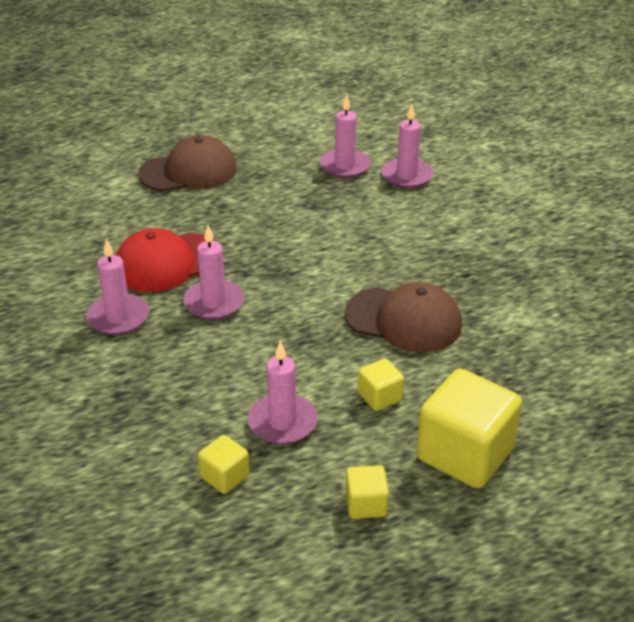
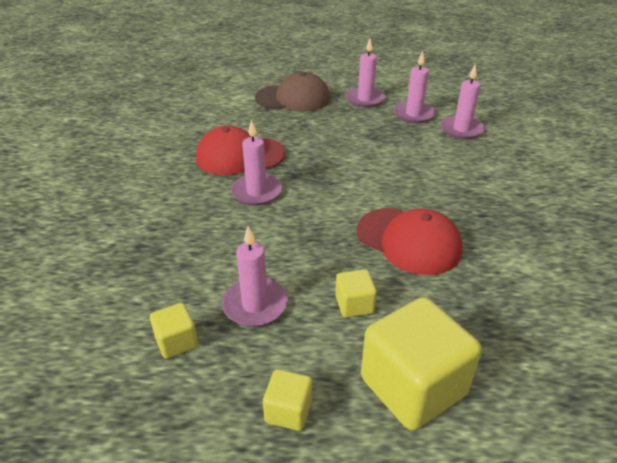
camera: 20 degrees right, 0 degrees up
pink candle [87,238,149,335] -> pink candle moved to [346,38,386,107]
brown cap [345,282,462,352] -> red cap [357,208,463,275]

